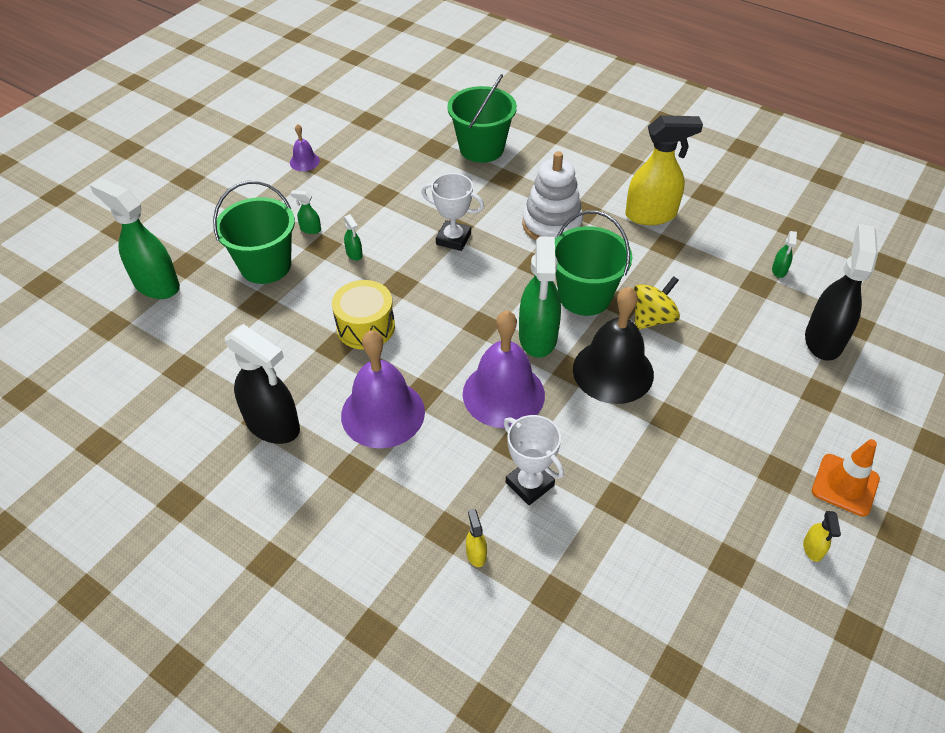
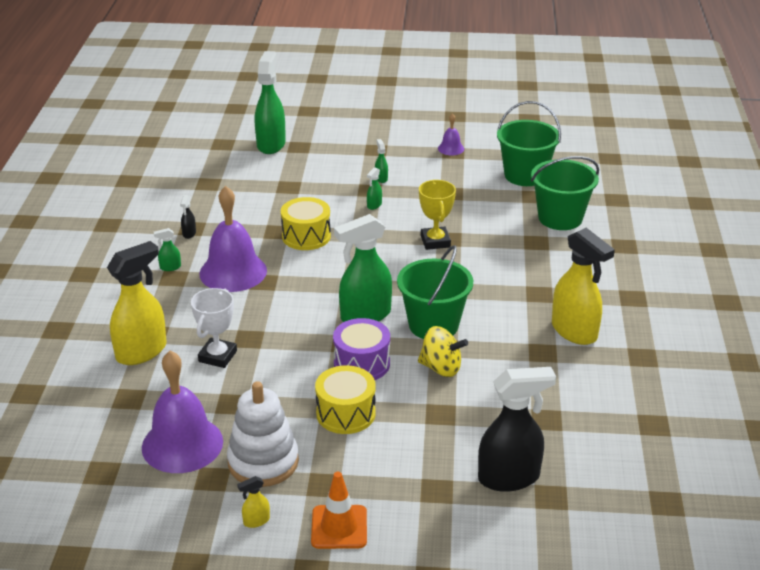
camera: 60 degrees right, 15 degrees down
green bucket [213,181,295,284] -> green bucket moved to [497,101,561,186]
black spray bottle [224,324,300,444] -> black spray bottle [180,195,196,239], size x0.42
white trophy [421,173,484,251] -> yellow trophy [419,180,456,250]
purple bell [463,311,545,428] -> purple bell moved to [142,351,223,473]
yellow spray bottle [466,509,487,567] -> yellow spray bottle [107,241,167,365], size x2.40
white stacking toy [522,151,583,241] -> white stacking toy moved to [227,381,299,487]
black bell [573,287,654,404] -> purple drum [333,318,390,380]
green spray bottle [772,231,797,278] -> green spray bottle moved to [154,228,181,271]
none -> yellow drum [315,365,376,434]

